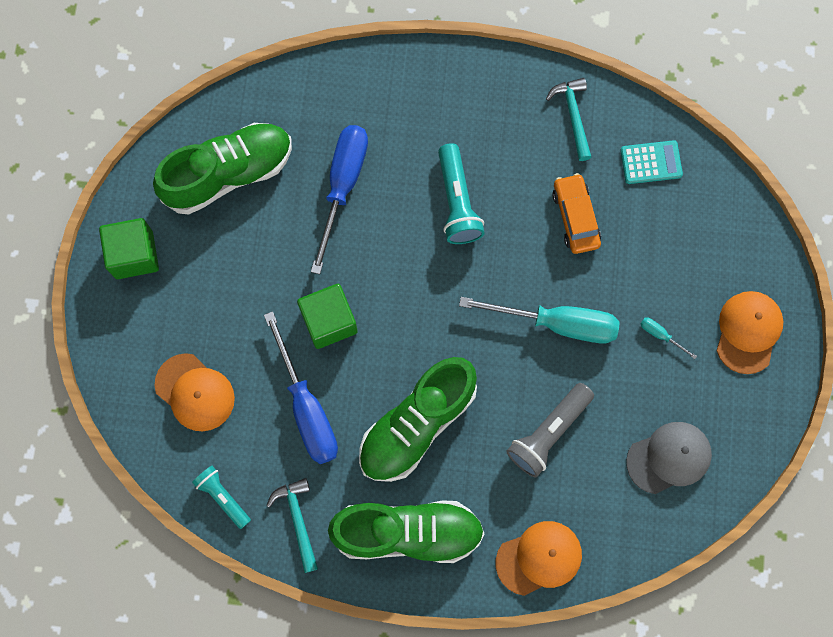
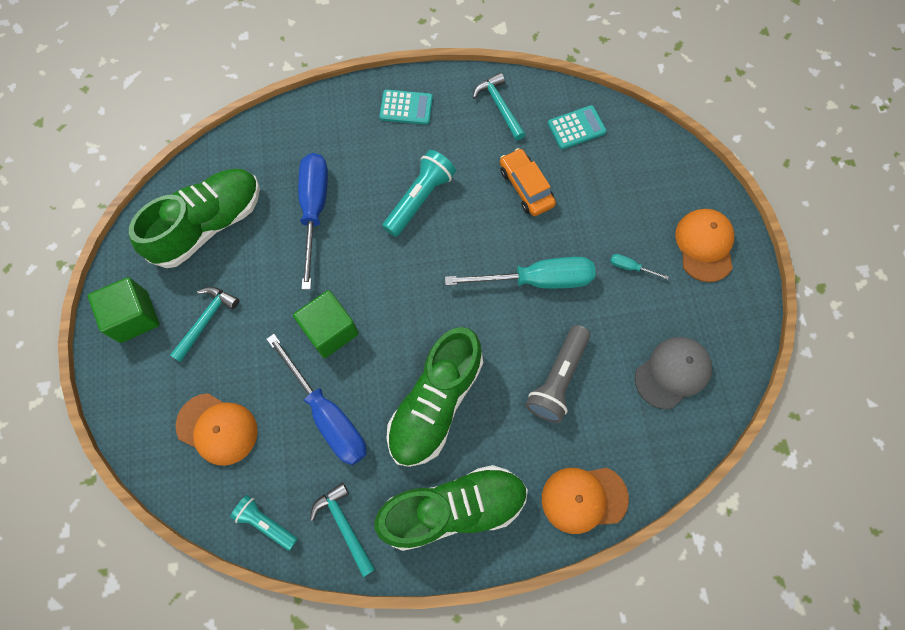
camera: 15 degrees left, 5 degrees down
turquoise flashlight [438,143,485,244] -> turquoise flashlight turned 120 degrees counterclockwise [382,150,456,237]
orange cap [496,521,582,596] -> orange cap turned 150 degrees counterclockwise [542,468,629,534]
none -> turquoise hammer [170,287,239,362]
none -> turquoise calculator [379,90,433,125]

